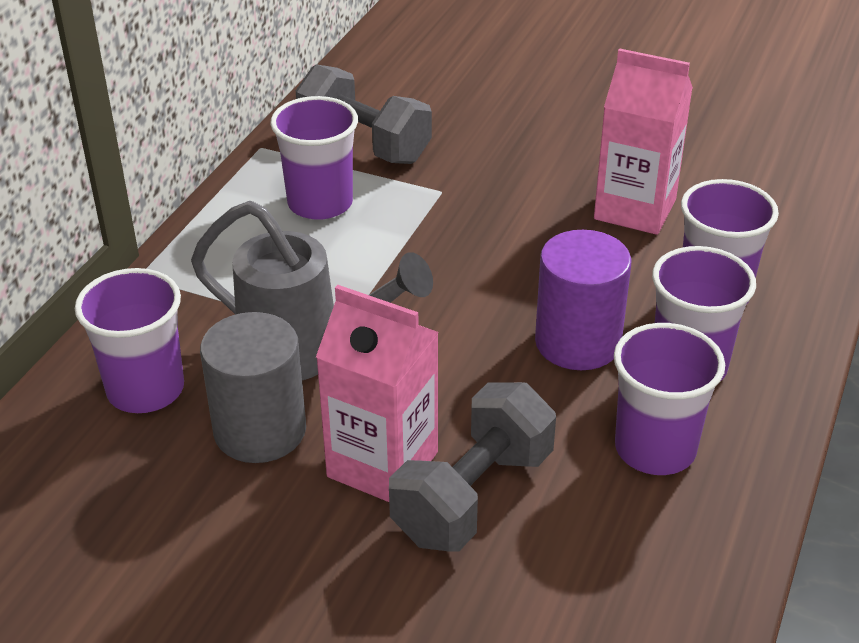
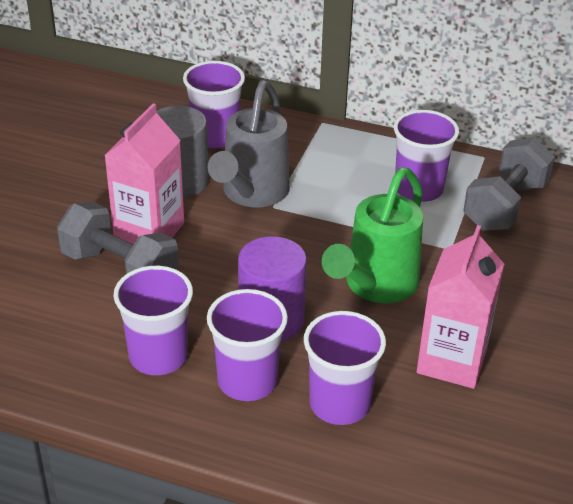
camera: 85 degrees right, 0 degrees up
none -> green watering can [322,167,423,303]

